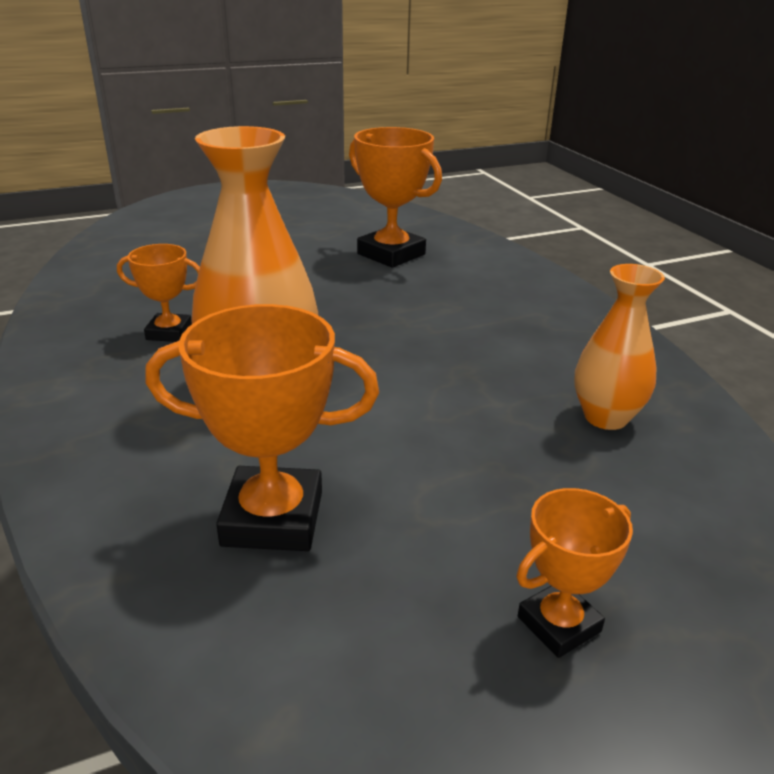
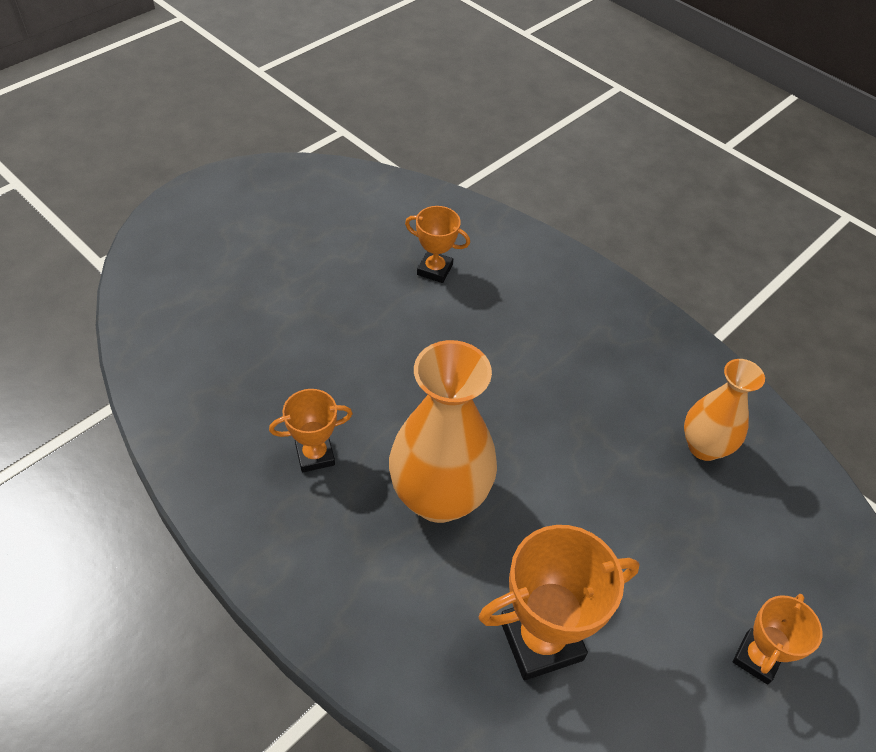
camera: 25 degrees left, 20 degrees up
orange trophy [349,127,442,268] -> orange trophy [405,206,470,283], size x0.58

